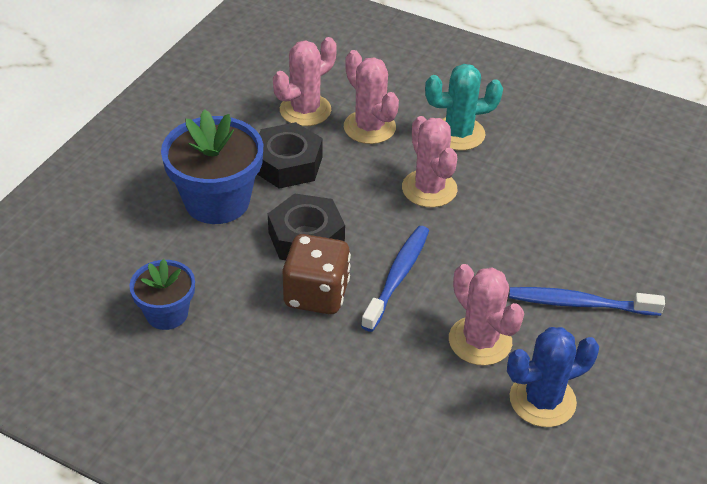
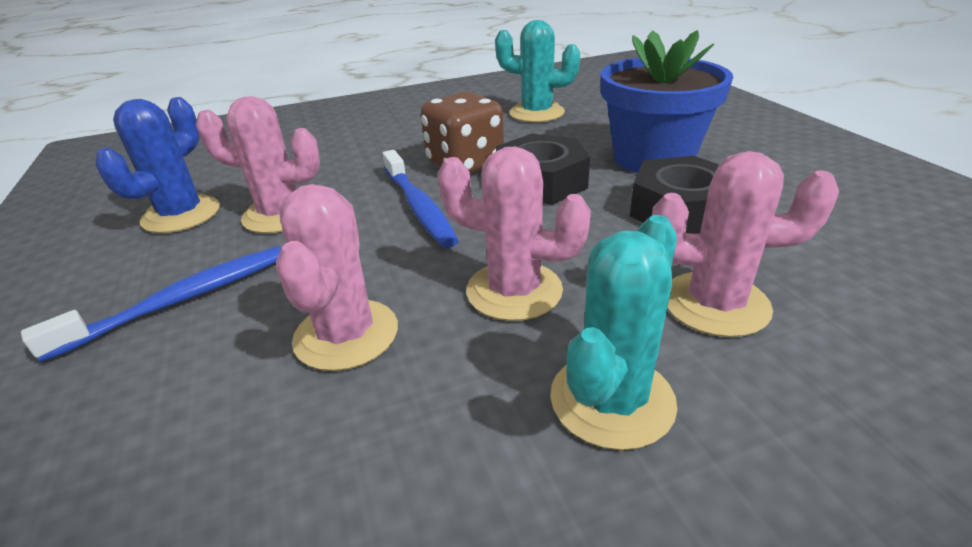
camera: 135 degrees right, 10 degrees down
blue flower pot [129,259,195,330] -> turquoise cactus [495,20,580,122]
pink cactus [273,37,337,126] -> pink cactus moved to [276,184,398,371]

